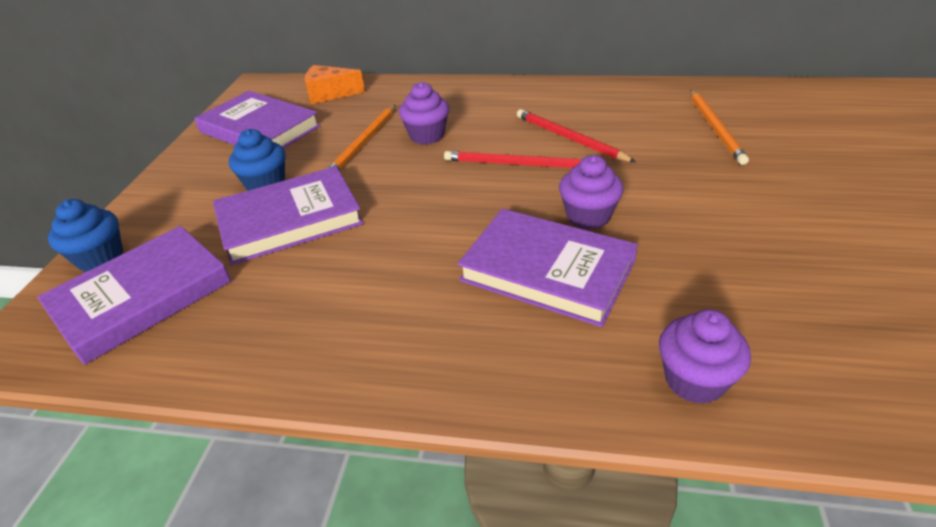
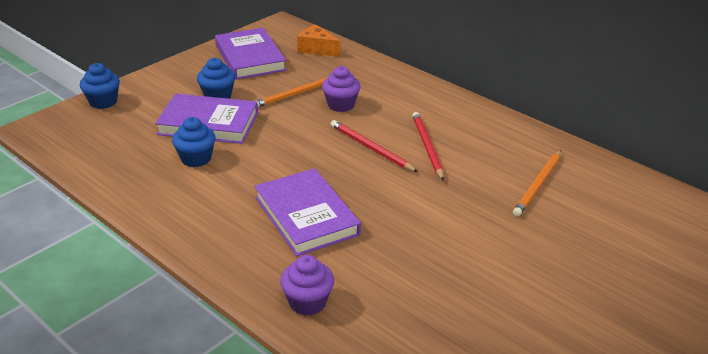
camera: 30 degrees right, 5 degrees down
purple book [37,226,231,365] -> none
purple cupcake [559,155,623,230] -> none
none -> blue cupcake [172,117,216,167]

